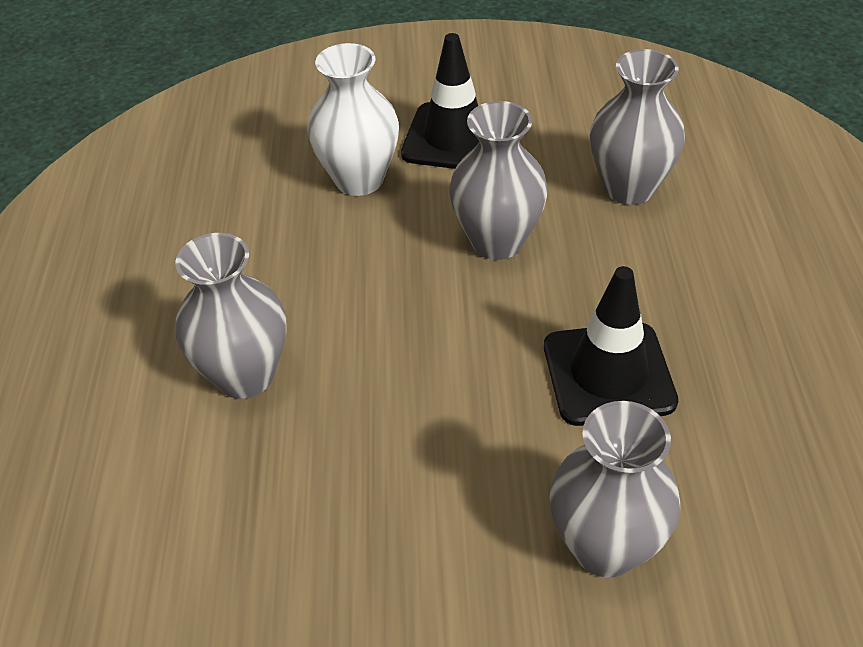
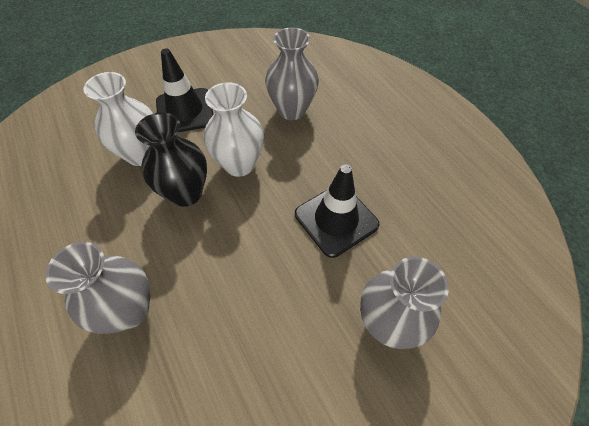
camera: 30 degrees left, 10 degrees up
grey vase [449,101,548,260] -> white vase [204,82,264,177]
none -> black vase [135,112,207,207]

